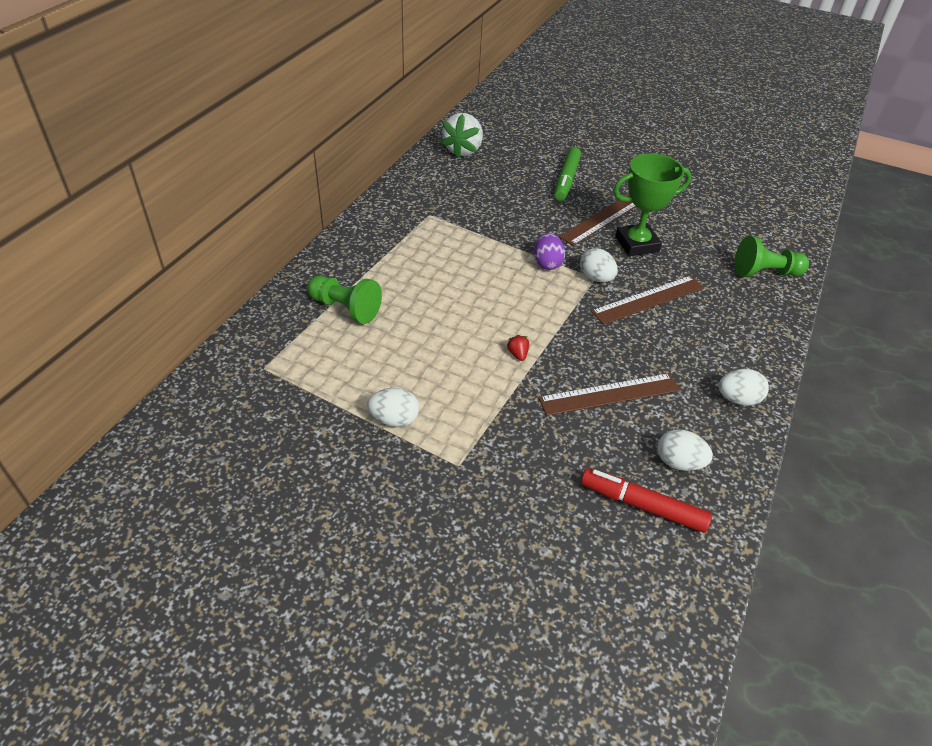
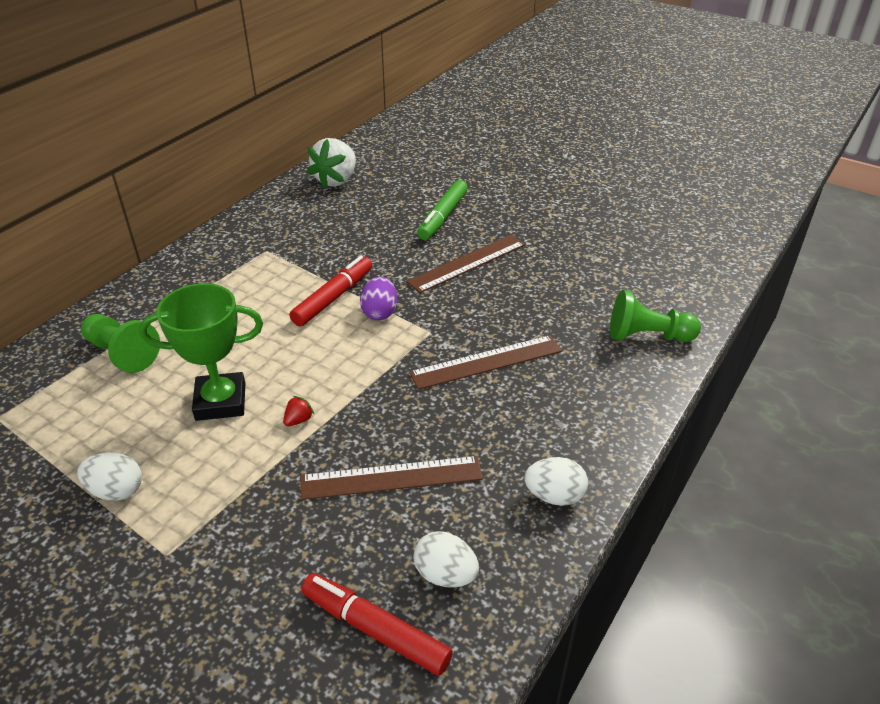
camera: 10 degrees right, 5 degrees down
red strawberry [507,335,529,361] -> red strawberry turned 45 degrees clockwise [283,396,314,426]
white egg [580,248,618,282] -> none
green trophy [613,153,692,256] -> green trophy moved to [139,283,263,421]
none -> red marker [289,256,372,327]

